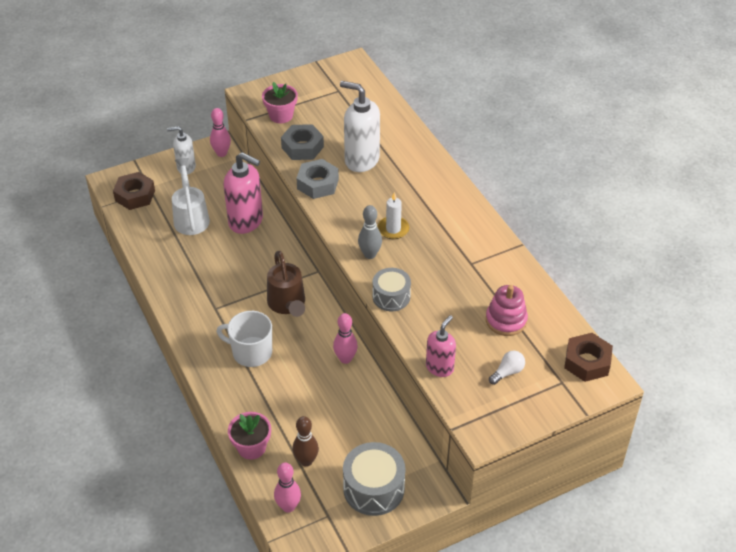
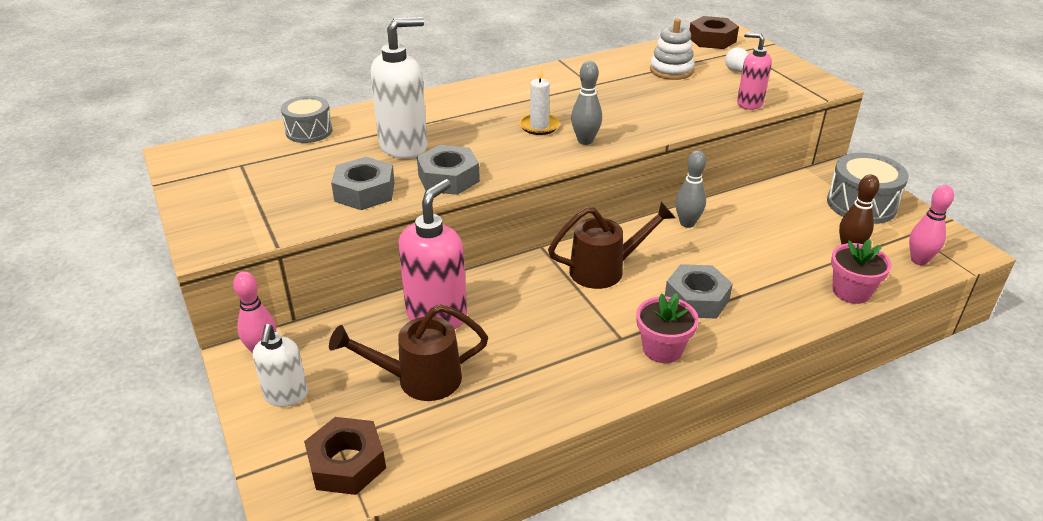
camera: 90 degrees left, 10 degrees down
white watering can [172,158,210,235] -> brown watering can [329,304,488,401]
white mug [216,311,272,367] -> grey nut [665,264,733,319]
pink flower pot [262,82,298,123] -> pink flower pot moved to [636,293,699,363]
pink bowling pin [333,313,358,364] -> grey bowling pin [675,150,706,228]
white soap dispenser [340,81,380,172] -> white soap dispenser turned 150 degrees counterclockwise [370,17,428,159]
grey drum [372,268,411,311] -> grey drum moved to [281,96,333,143]
pink stacking toy [486,285,528,336] -> white stacking toy [650,19,695,80]

